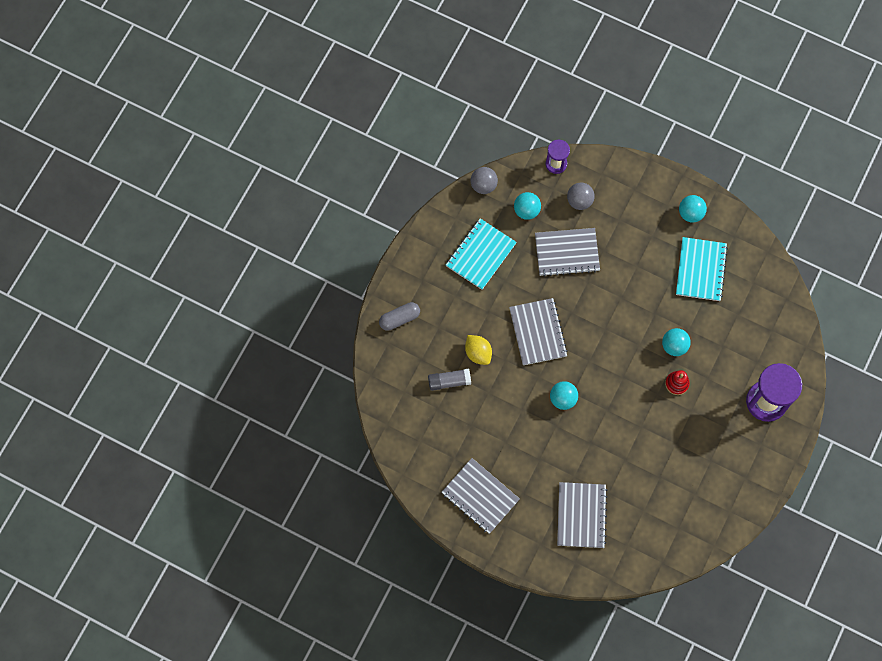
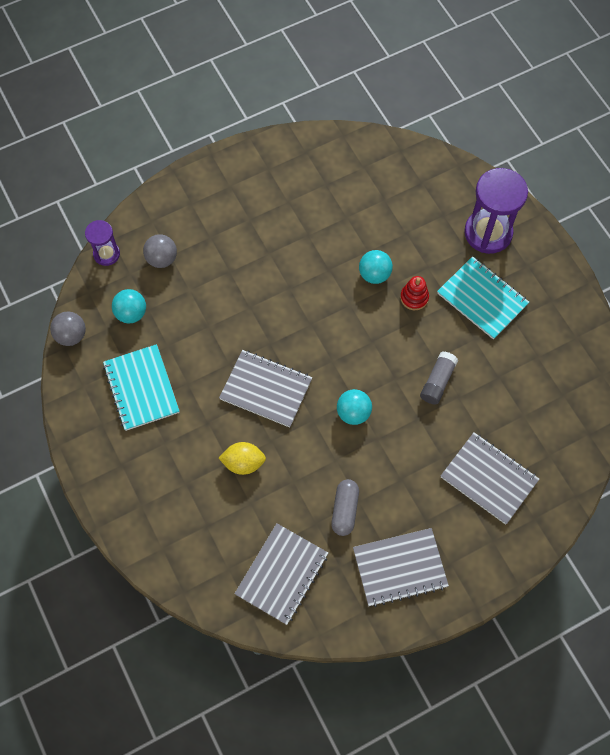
camera: 55 degrees left, 5 degrees down
grey capsule [379,302,420,331] -> grey capsule moved to [331,479,359,536]
grey glue stick [428,369,471,391] -> grey glue stick moved to [420,351,458,405]
grey notebook [535,228,600,277] -> grey notebook moved to [234,523,328,625]
turquoise notebook [676,237,728,301] -> turquoise notebook moved to [437,256,529,340]
turquoise ball [679,195,707,223] -> none

